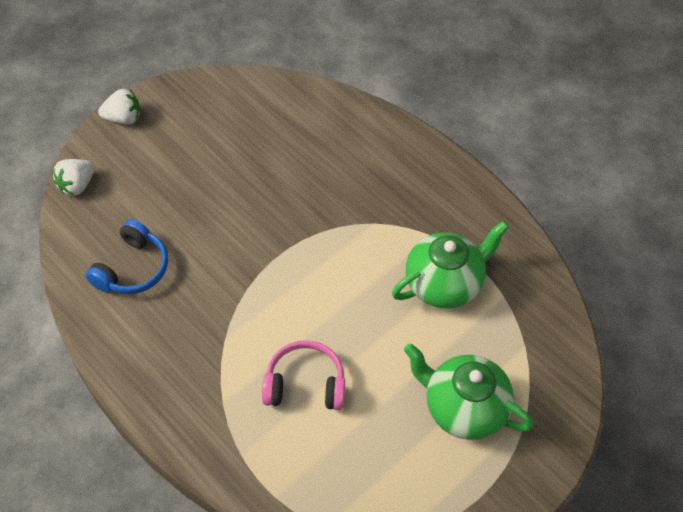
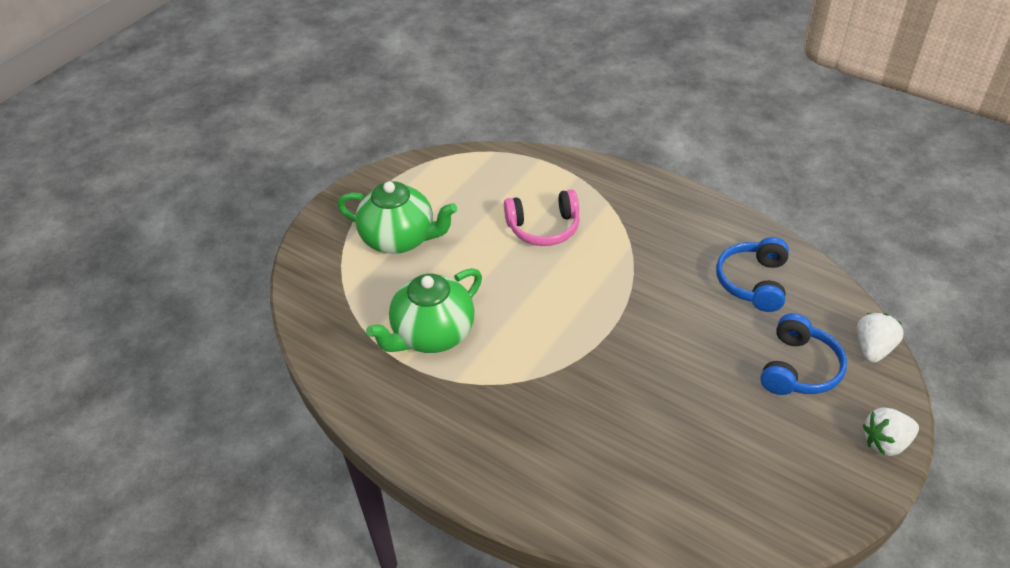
camera: 170 degrees right, 10 degrees down
none -> blue headphones [760,313,847,395]

